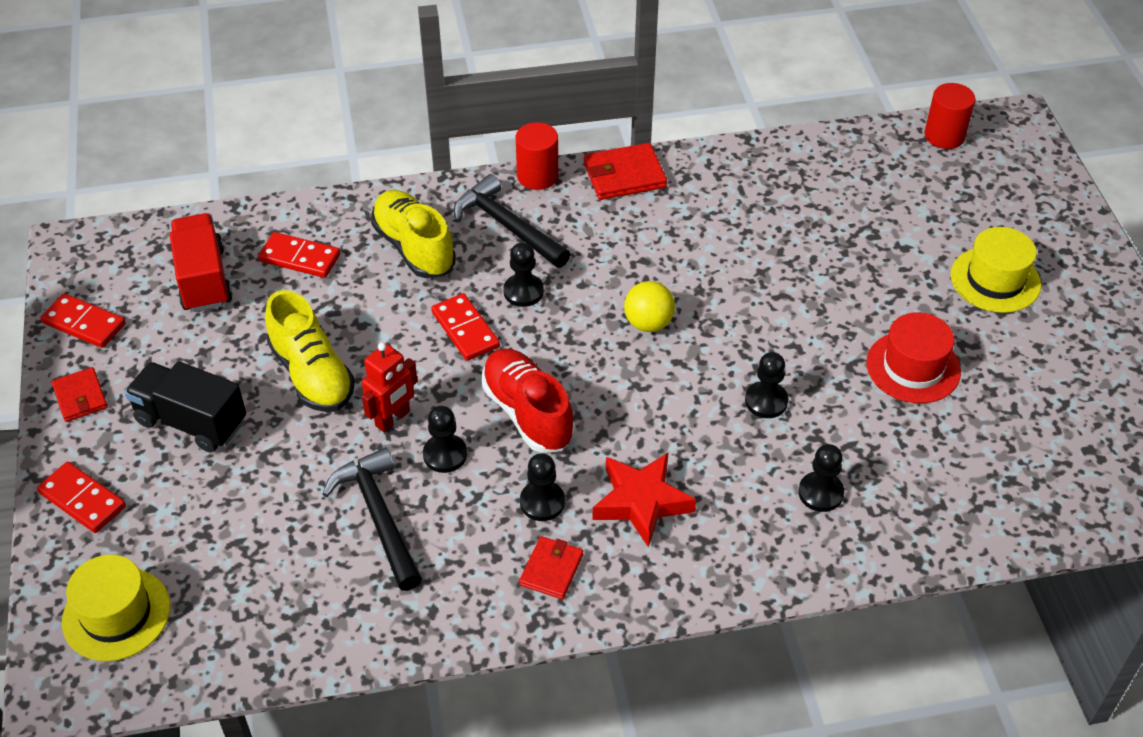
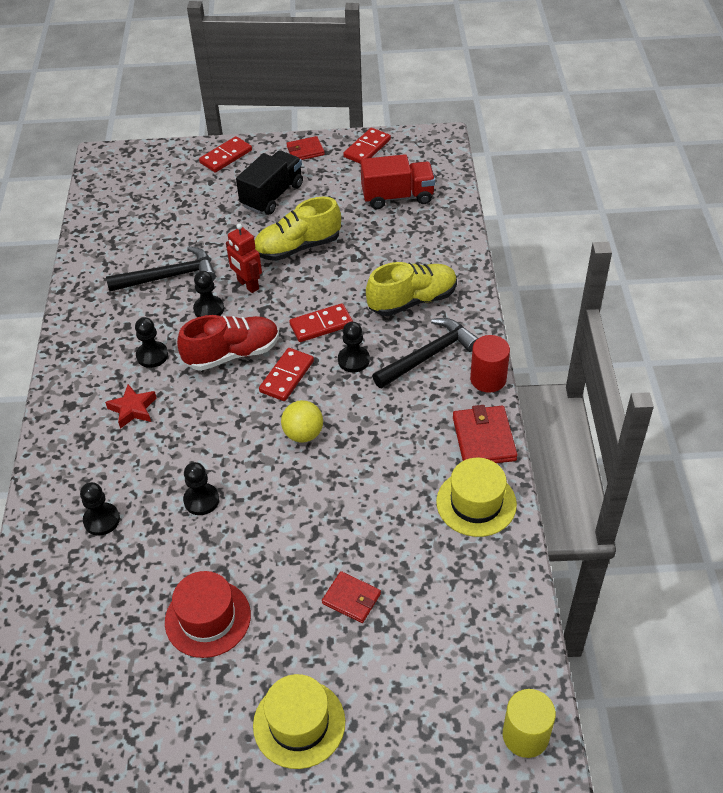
camera: 100 degrees right, 0 degrees up
yellow hat [62,555,170,661] -> yellow hat moved to [436,458,517,537]
red domino [258,232,340,278] -> red domino moved to [259,348,314,401]
red wallet [519,536,583,599] -> red wallet moved to [322,571,381,623]
red star [593,453,696,547] -> red star [105,384,157,429], size x0.66
red cylinder [924,83,975,149] -> yellow cylinder [503,689,556,758]

